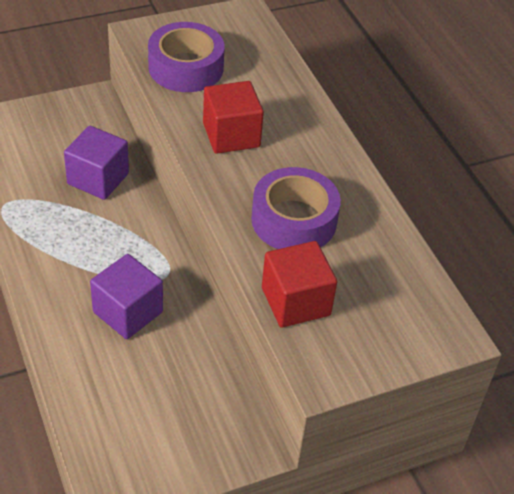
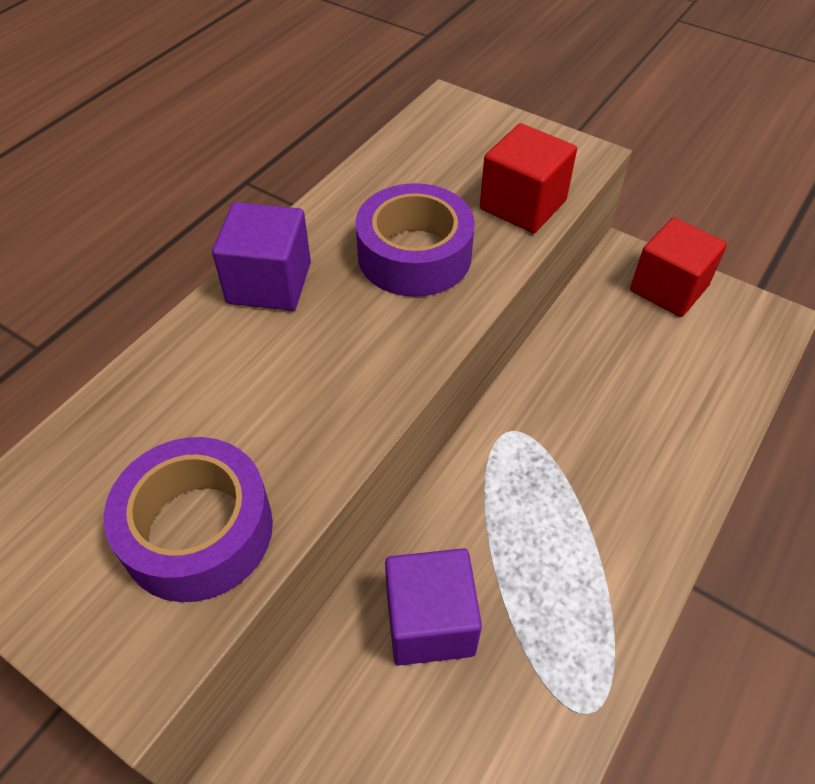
camera: 120 degrees left, 5 degrees up
purple cube [90,254,163,339] -> purple cube moved to [212,202,311,311]
red cube [203,81,264,154] -> red cube moved to [630,217,727,317]

